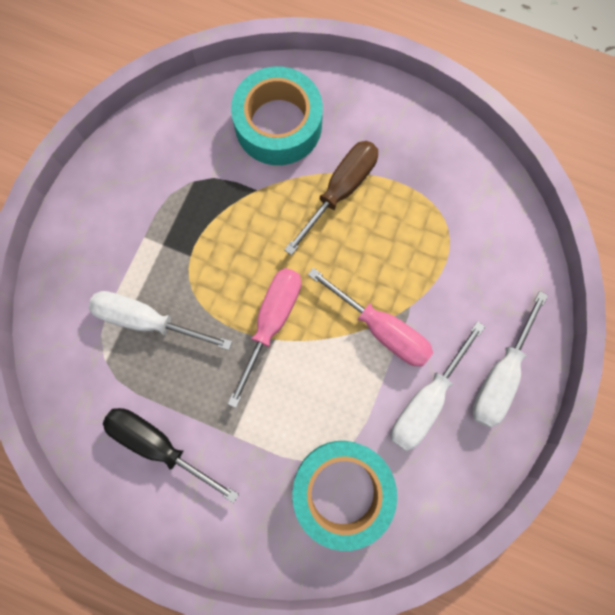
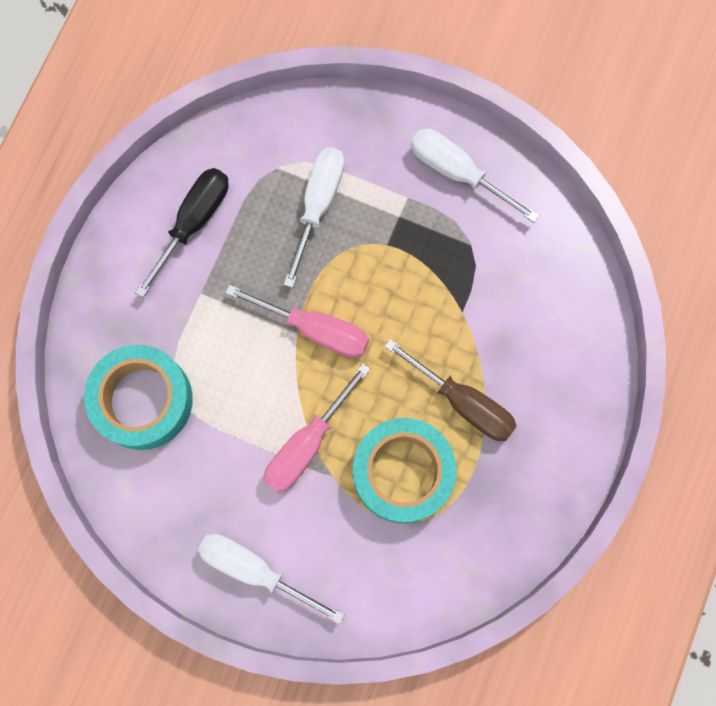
camera: 90 degrees right, 0 degrees up
turquoise tape [231,66,323,165] -> turquoise tape moved to [353,418,457,523]
white screwdriver [391,321,485,451] -> white screwdriver moved to [411,128,539,223]

